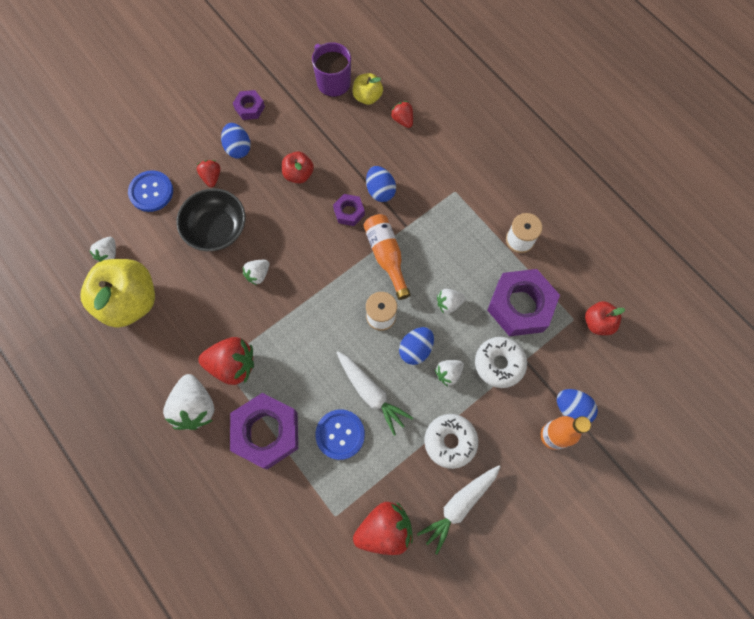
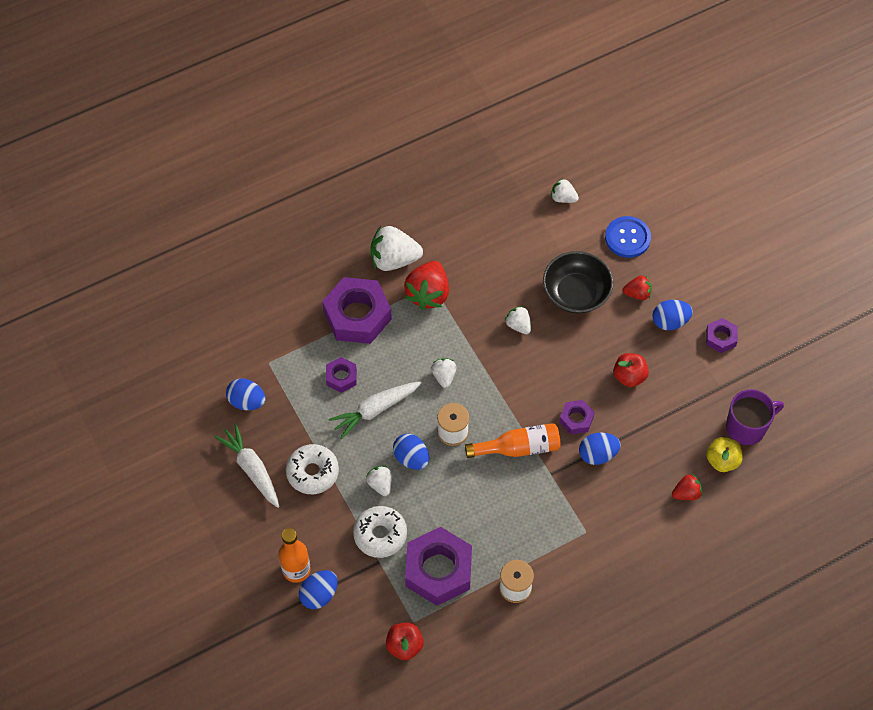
camera: 100 degrees right, 10 degrees down
yellow apple [81,259,155,328] -> none
blue button [315,409,365,460] -> purple nut [326,357,357,393]
red strawberry [353,502,413,555] -> blue egg [226,378,266,410]
white strawberry [437,289,466,313] -> white strawberry moved to [431,358,457,388]

